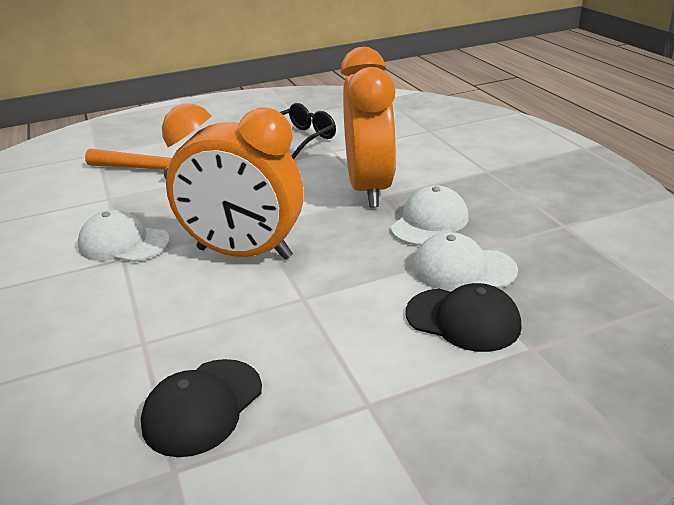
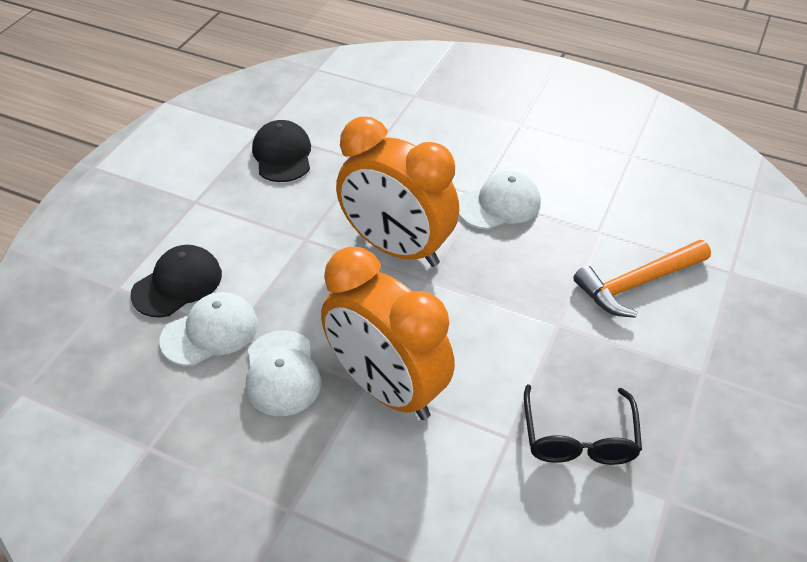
camera: 135 degrees right, 15 degrees up
orange clock [162,104,304,260] -> orange clock turned 120 degrees counterclockwise [336,117,459,267]
black cap [406,283,522,352] -> black cap turned 150 degrees clockwise [130,245,222,317]

